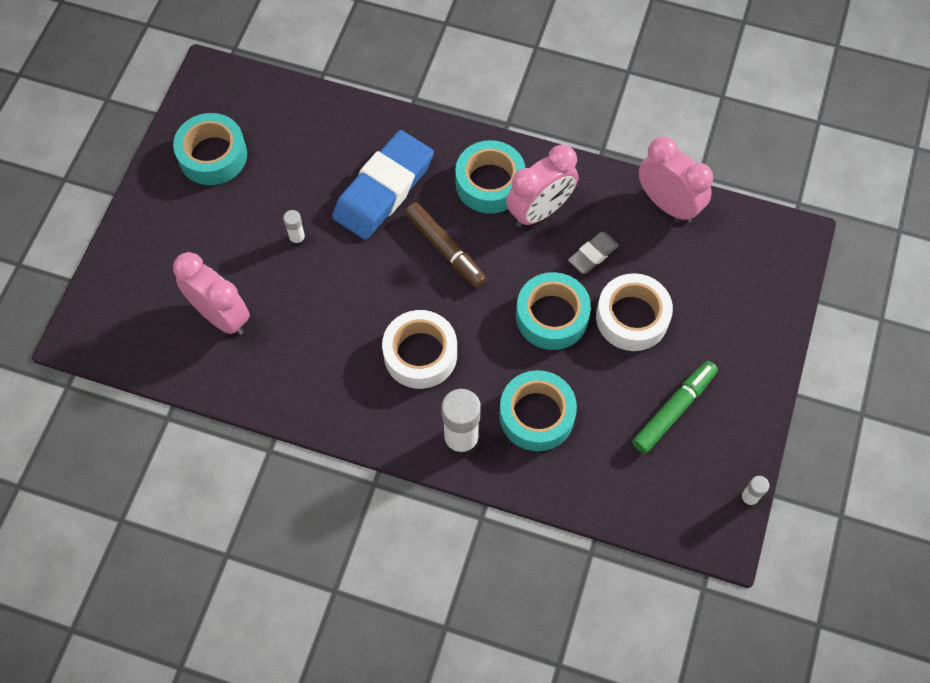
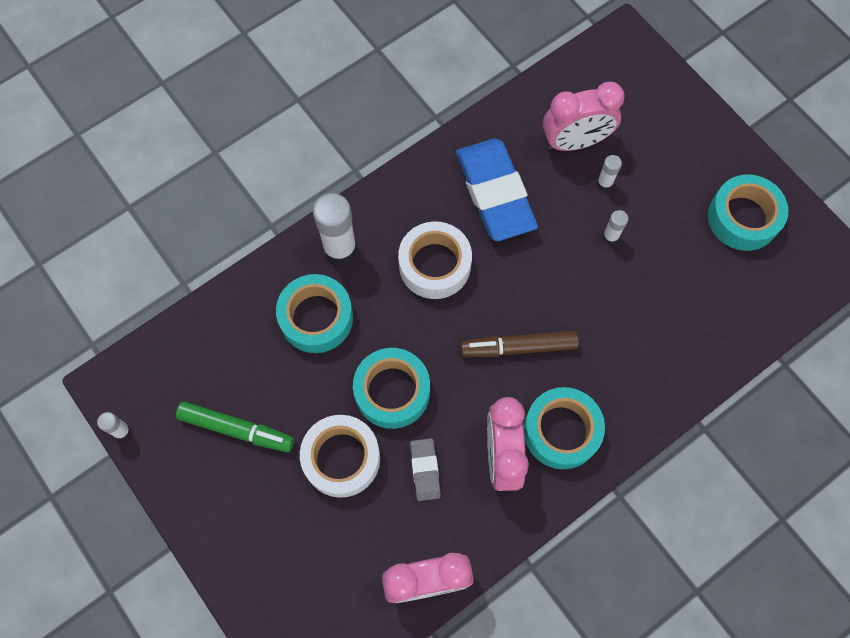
camera: 125 degrees right, 5 degrees up
blue eraser [332,130,434,240] -> blue eraser moved to [456,138,538,241]
green marker [633,361,718,454] -> green marker turned 60 degrees counterclockwise [176,402,294,452]
none -> white glue stick [597,155,622,191]

